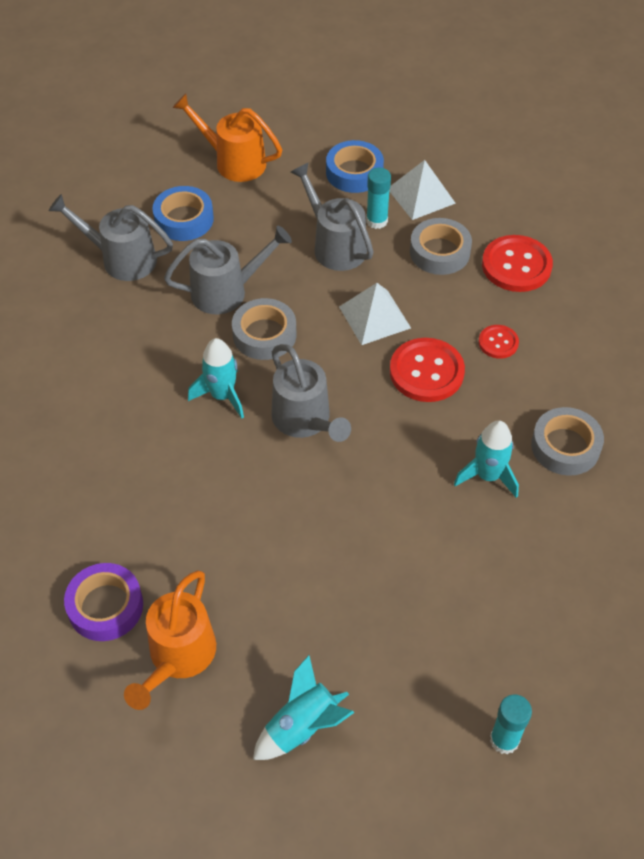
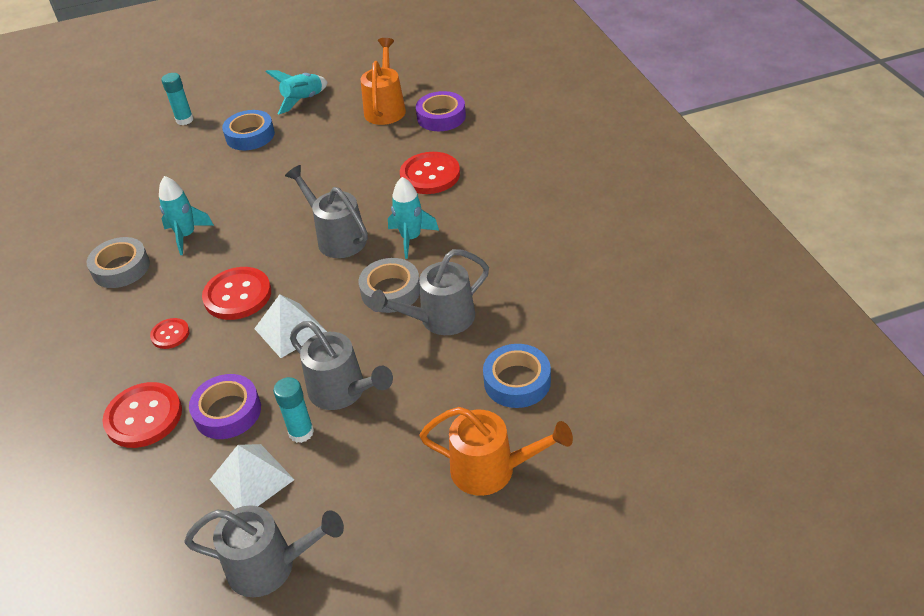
camera: 170 degrees right, 10 degrees down
grey watering can [49,194,173,281] -> grey watering can moved to [184,505,344,597]
blue tape [326,140,384,193] -> blue tape moved to [222,110,275,150]
grey tape [410,218,472,275] -> purple tape [189,374,261,439]
none -> red button [400,152,460,194]

